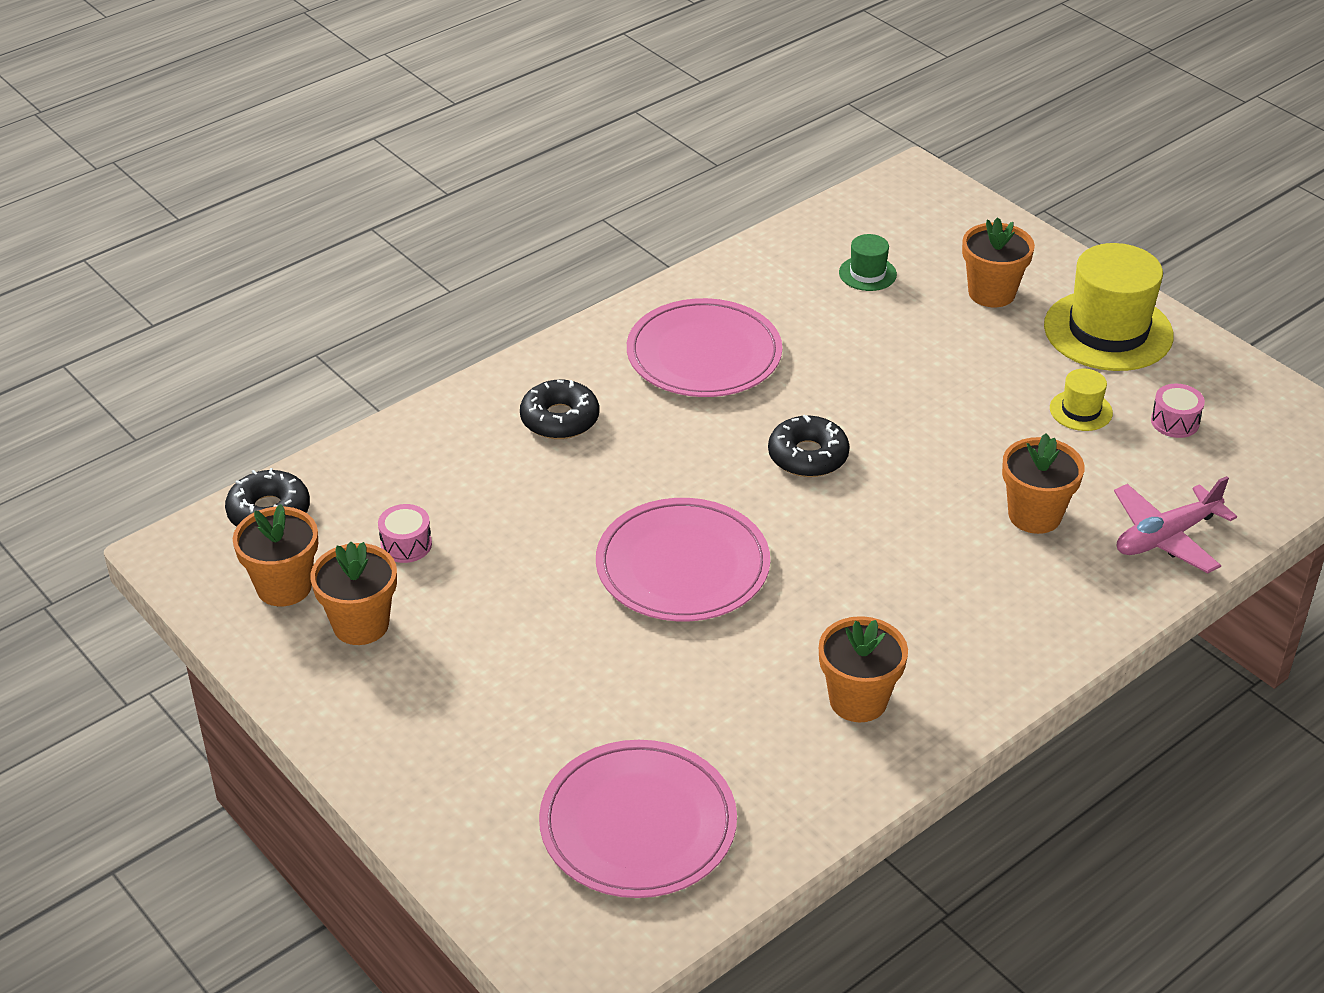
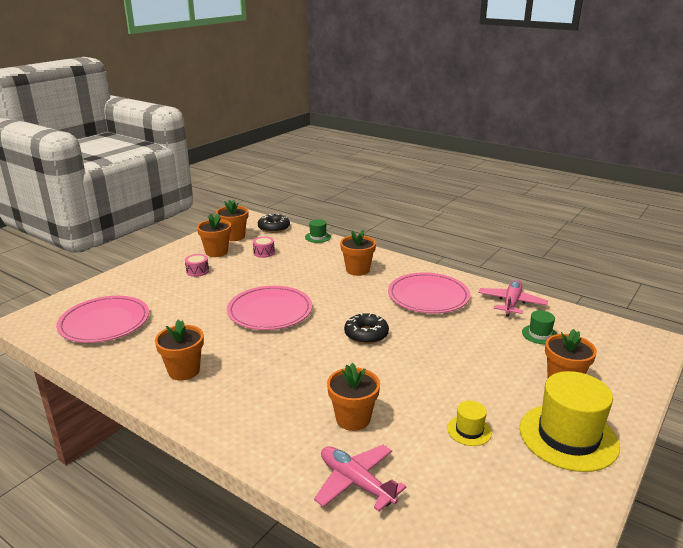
camera: 75 degrees right, 15 degrees down
black donut [520,380,599,439] -> orange flower pot [340,230,376,276]
pink drum [1151,384,1205,438] -> pink drum moved to [185,254,209,277]
none -> green hat [305,219,331,243]
none -> pink plane [478,280,548,317]

